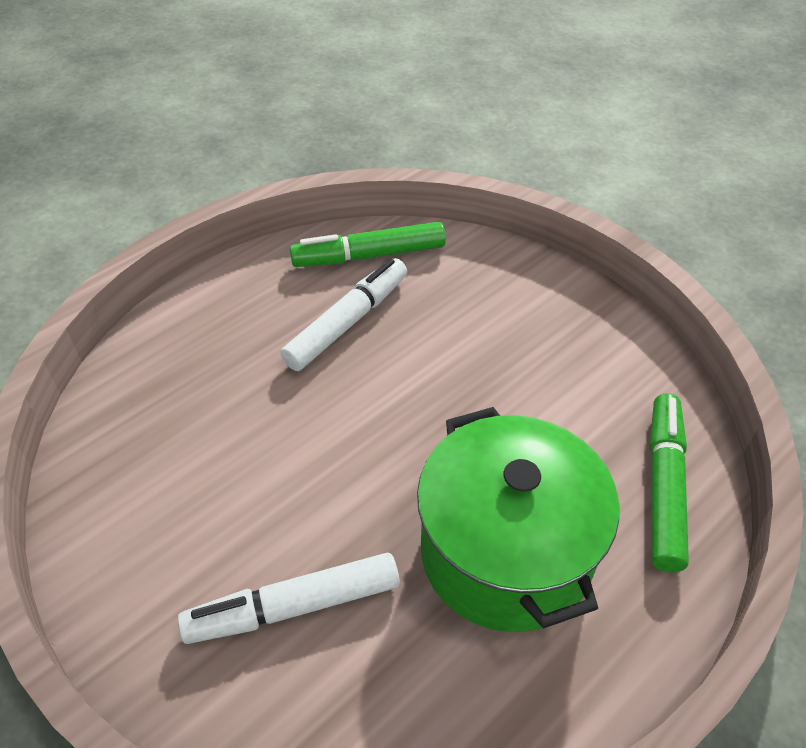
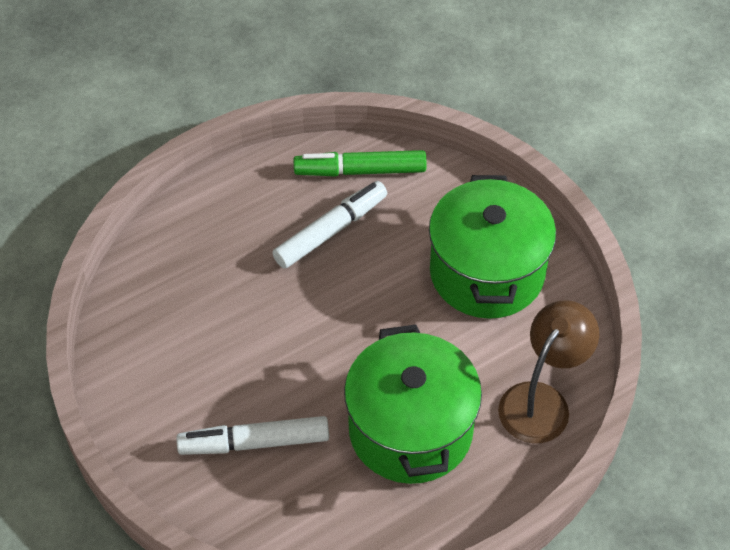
camera: 10 degrees right, 5 degrees up
green marker [649,394,689,572] -> brown lamp [498,300,599,444]
none -> green pot [429,175,556,319]

